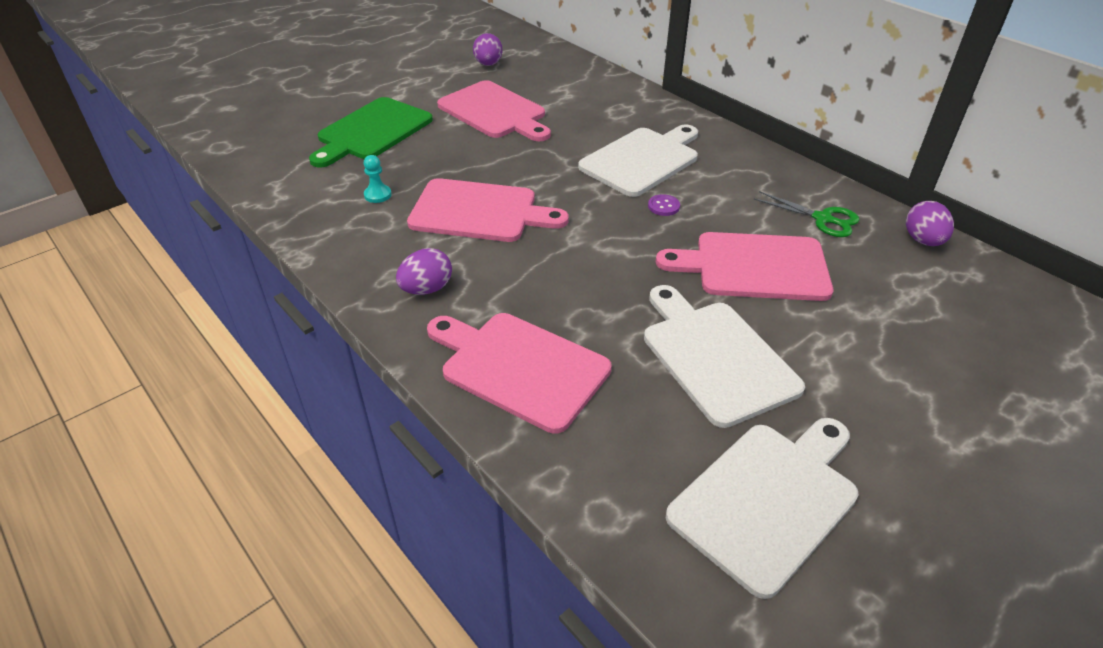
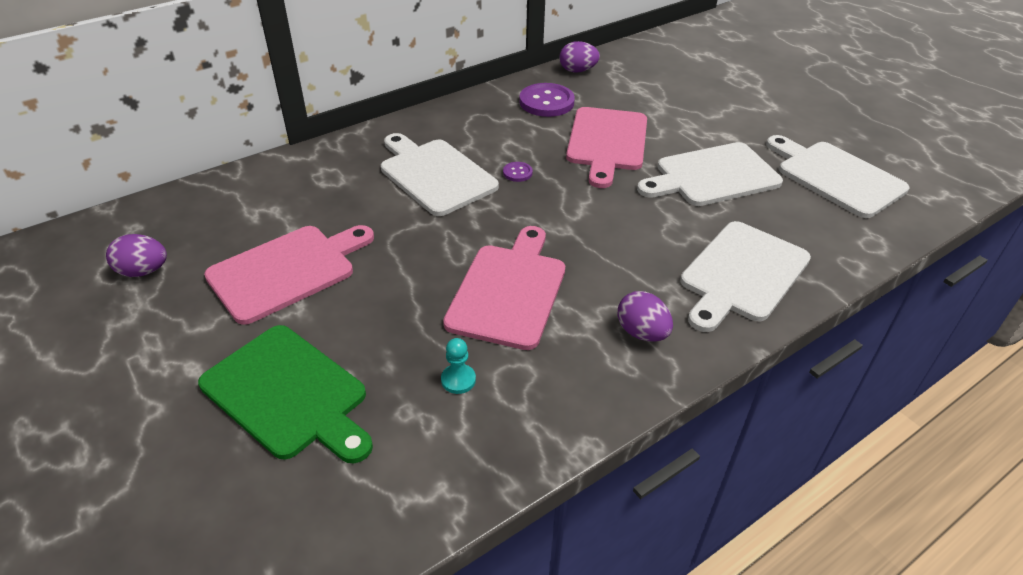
camera: 85 degrees left, 0 degrees up
pink cutting board [427,313,612,434] -> white cutting board [680,221,811,332]
green scissors [754,191,859,237] -> purple button [519,83,575,117]

